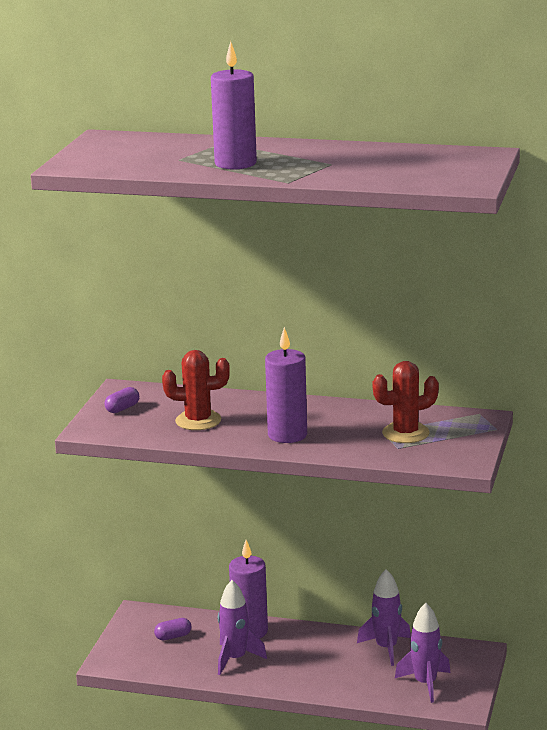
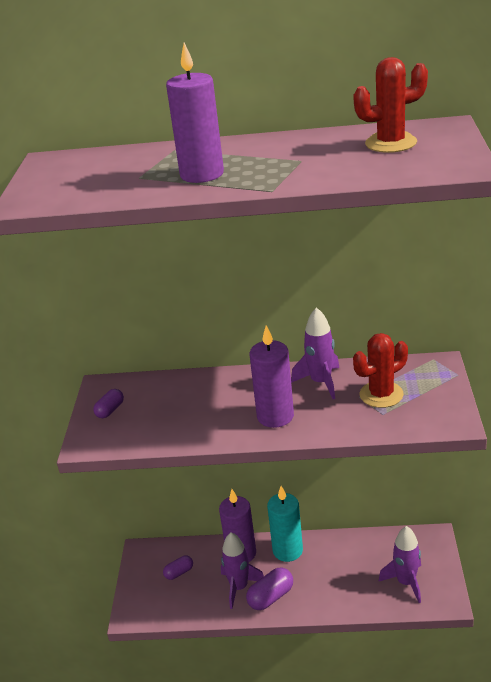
camera: 10 degrees left, 10 degrees up
red cactus [162,350,230,430] -> red cactus moved to [353,57,428,153]
purple rocket [357,569,411,666] -> purple rocket moved to [291,307,339,399]
none -> purple capsule [246,567,293,610]
none -> turquoise candle [267,486,303,562]

